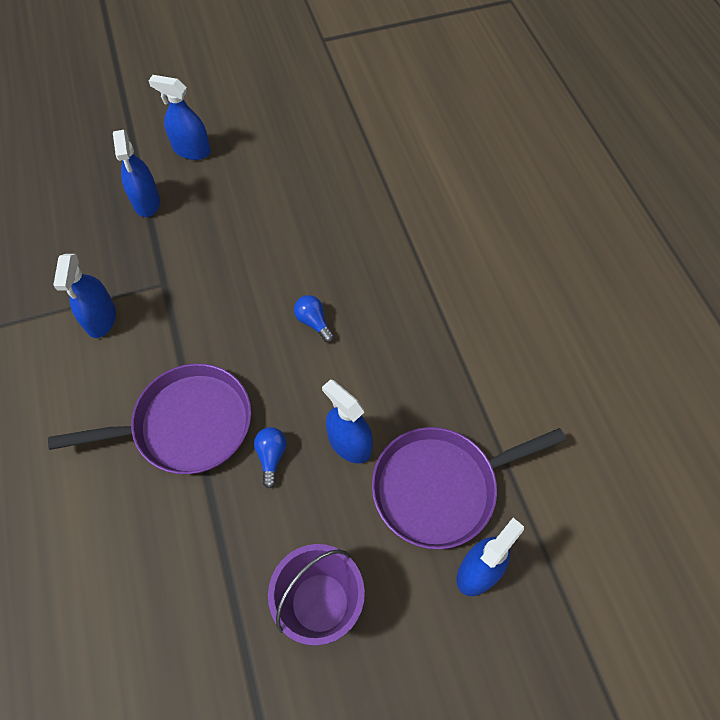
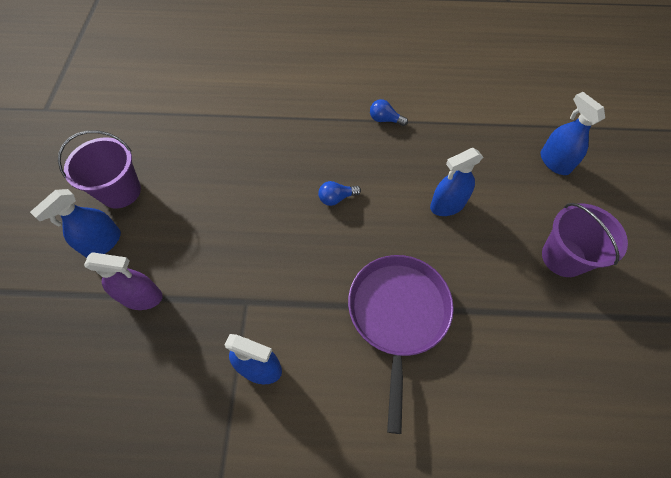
camera: 70 degrees left, 0 degrees up
blue spray bottle [113,130,160,217] -> purple spray bottle [84,252,163,310]
blue light bulb [254,427,287,488] -> blue light bulb moved to [370,99,408,126]
purple pan [372,427,566,549] -> none
none -> purple bucket [58,130,141,208]

